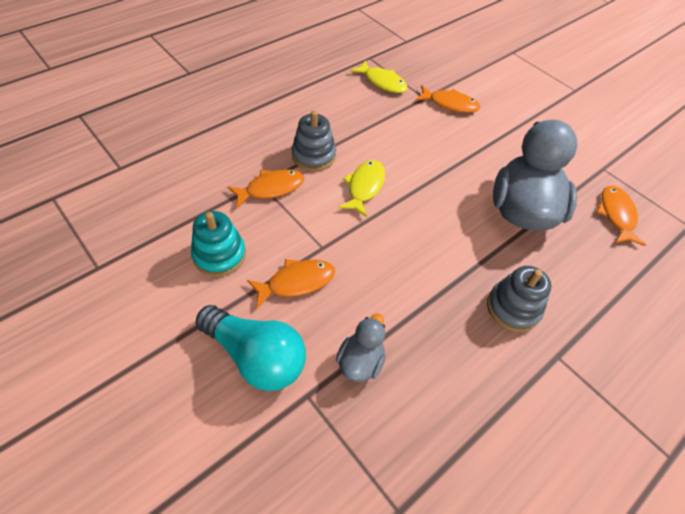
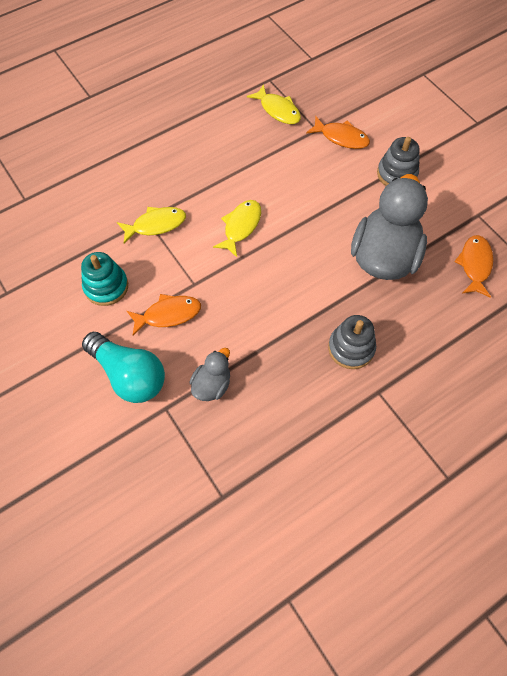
camera: 10 degrees right, 10 degrees up
orange fish [227,169,304,208] -> yellow fish [117,207,186,244]
grey stacking toy [292,111,336,171] -> grey stacking toy moved to [377,137,420,186]

